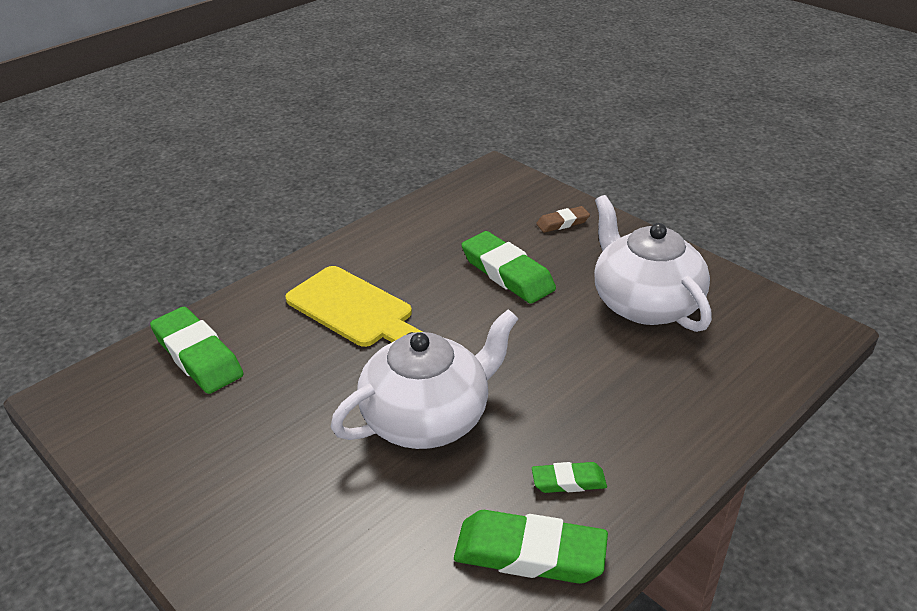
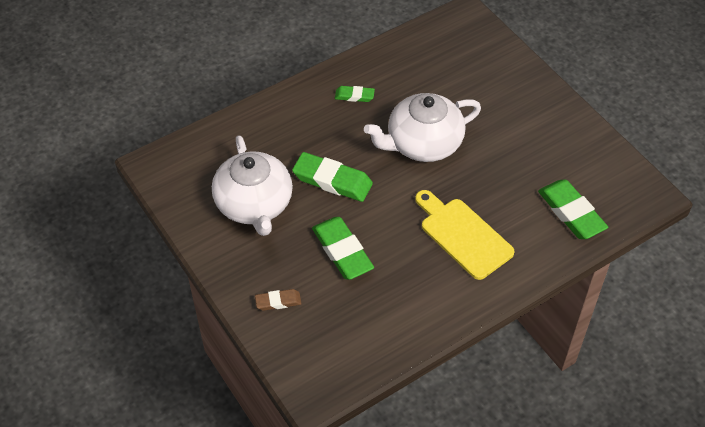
camera: 170 degrees left, 15 degrees up
green eraser [454,510,608,584] -> green eraser moved to [292,152,373,202]

